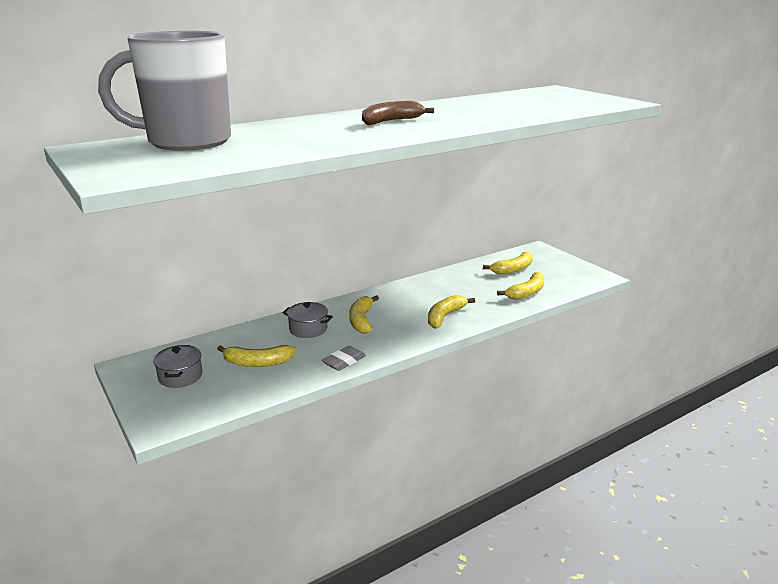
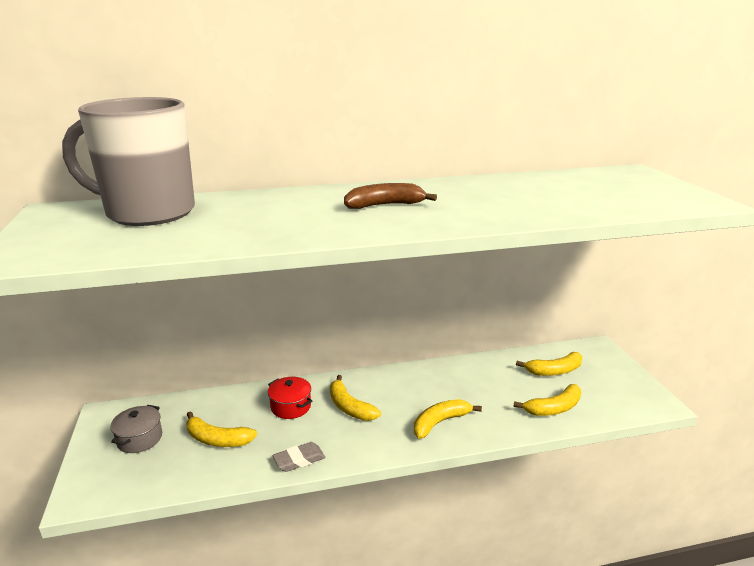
camera: 20 degrees right, 0 degrees up
grey pot [282,302,333,338] -> red pot [268,377,312,419]
yellow banana [349,295,379,334] -> yellow banana turned 60 degrees counterclockwise [330,375,381,421]

